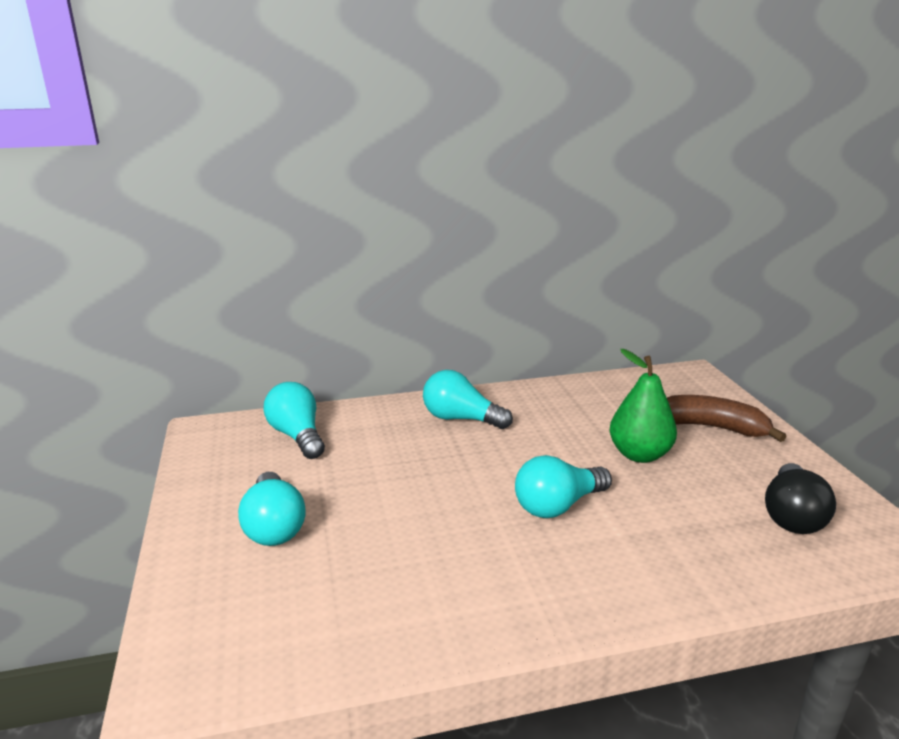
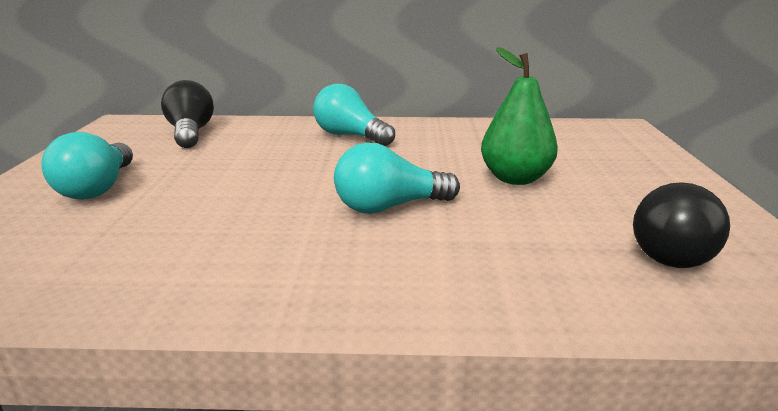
camera: 15 degrees right, 0 degrees up
turquoise light bulb [264,382,325,459] -> black light bulb [161,80,214,148]
brown banana [667,395,787,442] -> none

